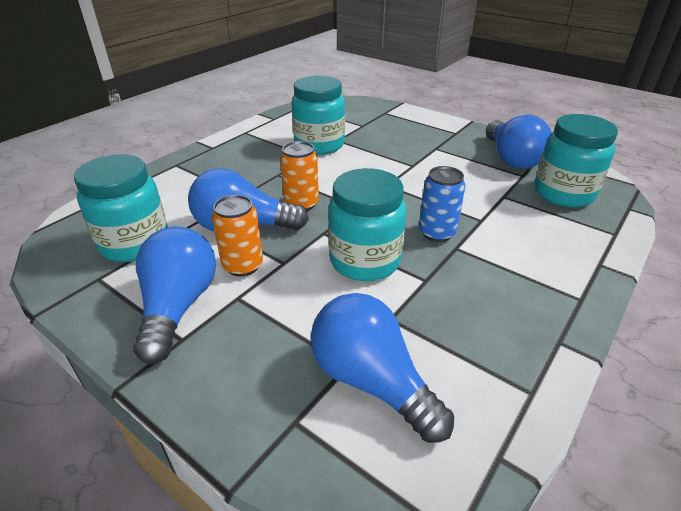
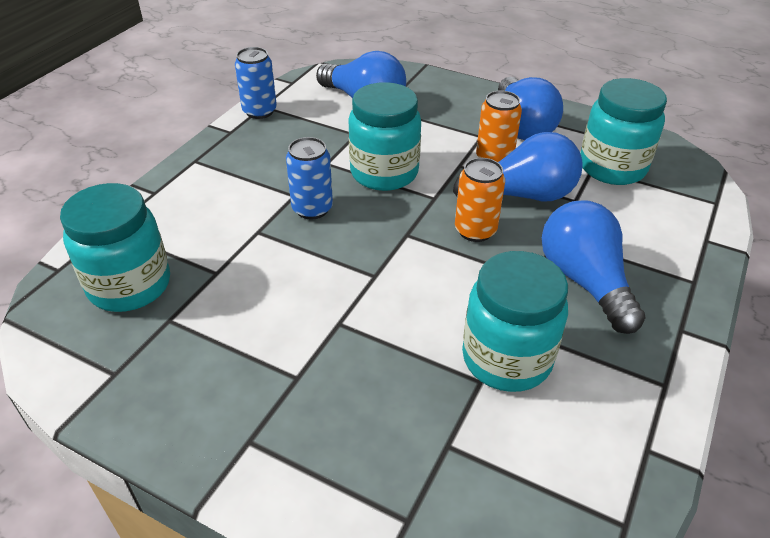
camera: 170 degrees right, 5 degrees up
blue light bulb [486,115,552,169] -> blue light bulb moved to [542,201,645,334]
none -> blue can [235,47,277,119]

